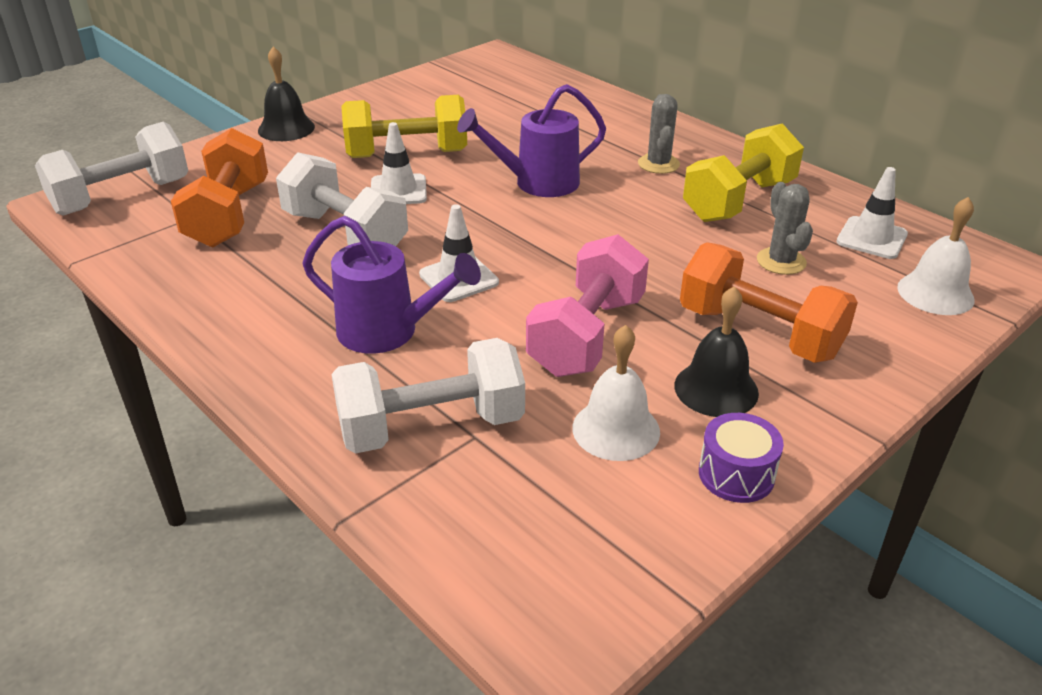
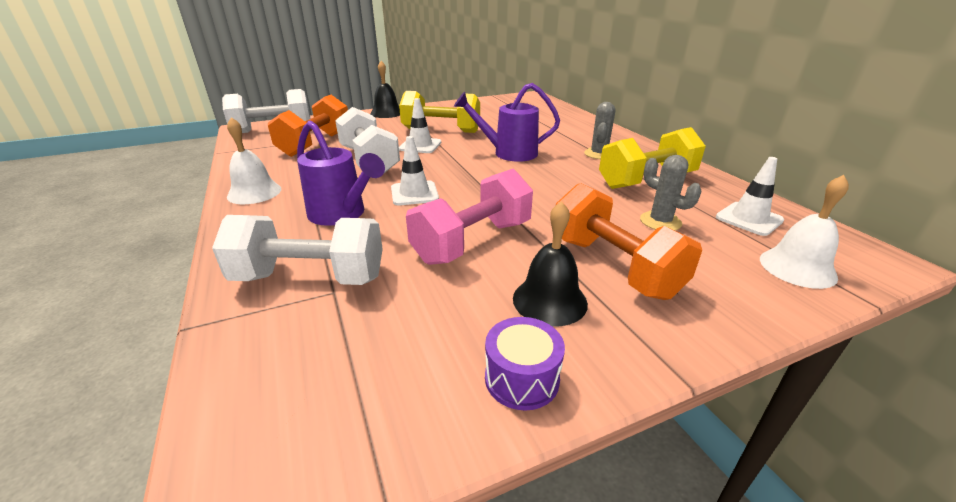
camera: 20 degrees right, 5 degrees down
white bell [572,325,660,461] -> white bell moved to [227,117,281,204]
grey cactus [757,182,813,275] -> grey cactus turned 45 degrees counterclockwise [640,155,702,230]

